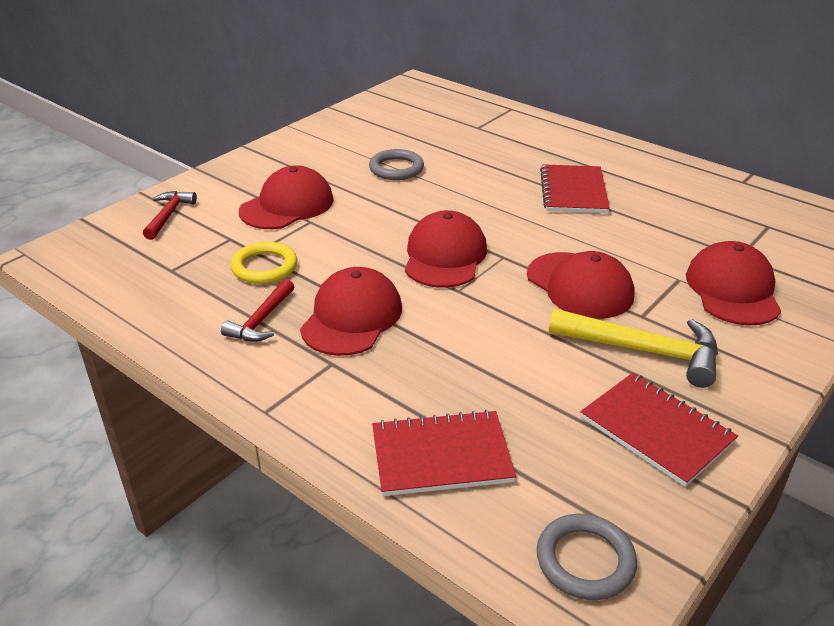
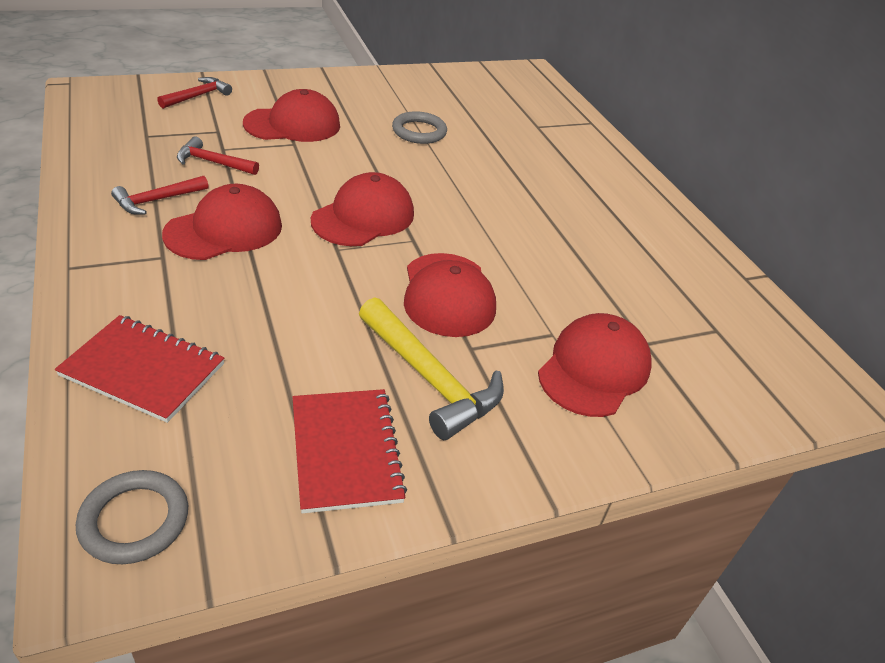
camera: 25 degrees right, 5 degrees up
yellow ring [231,242,297,284] -> red hammer [177,137,259,175]
red notebook [540,164,610,213] -> none

